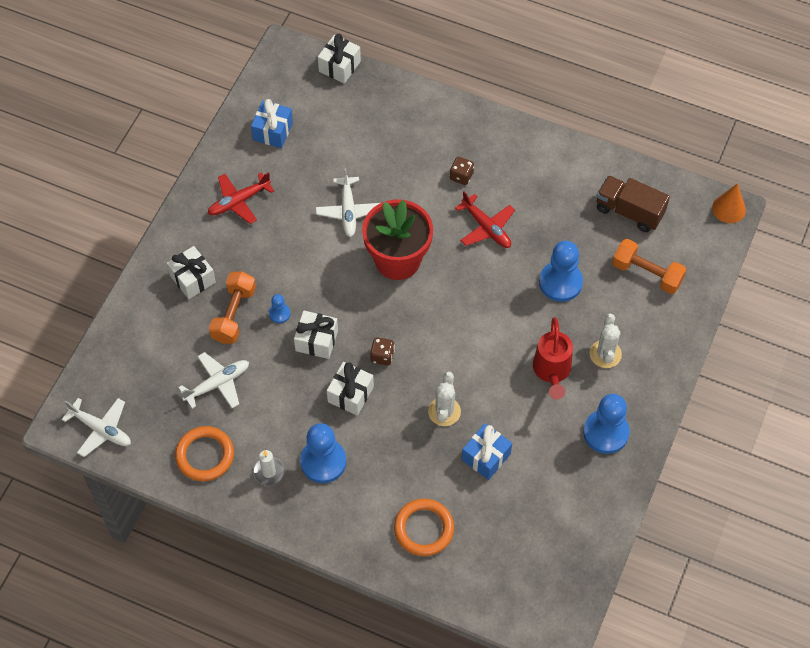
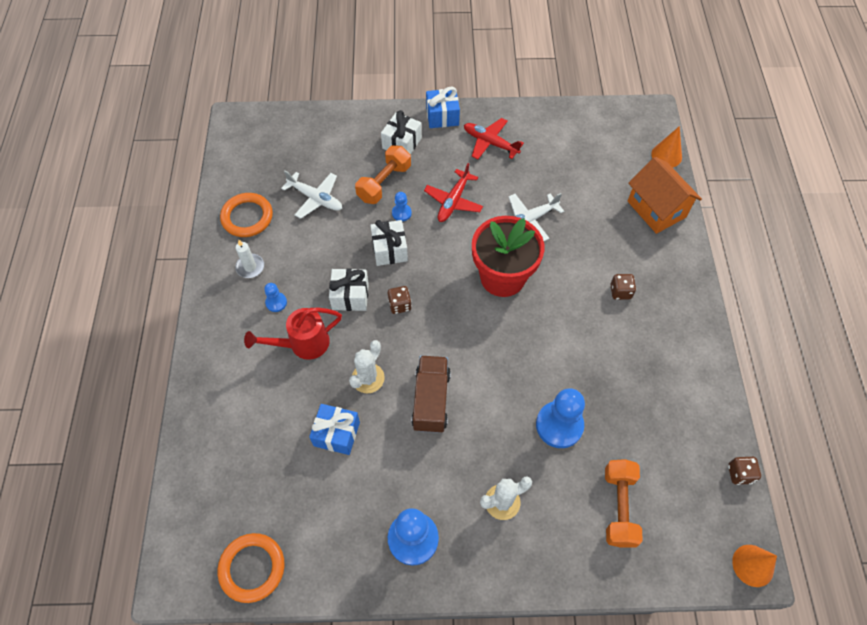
camera: 65 degrees right, 0 degrees up
white plane [62,398,131,457] -> none
orange dumbbell [209,271,256,344] -> orange dumbbell turned 45 degrees counterclockwise [355,145,411,204]
blue gift [251,99,293,148] -> blue gift moved to [426,86,460,128]
blue pawn [300,423,347,483] -> blue pawn [264,283,287,312], size x0.49
white gift [318,34,361,84] -> orange cone [651,126,682,168]
orange ring [394,499,454,556] -> orange ring moved to [218,533,285,603]
white cactus [428,372,461,426] -> white cactus turned 45 degrees counterclockwise [349,340,385,393]
red plane [455,192,515,248] -> red plane moved to [424,163,483,222]
red watering can [533,317,573,400] -> red watering can moved to [244,307,342,360]
brown truck [596,175,670,232] -> brown truck moved to [411,355,451,433]
none -> orange house [628,157,702,234]
none -> brown dice [728,457,761,485]

